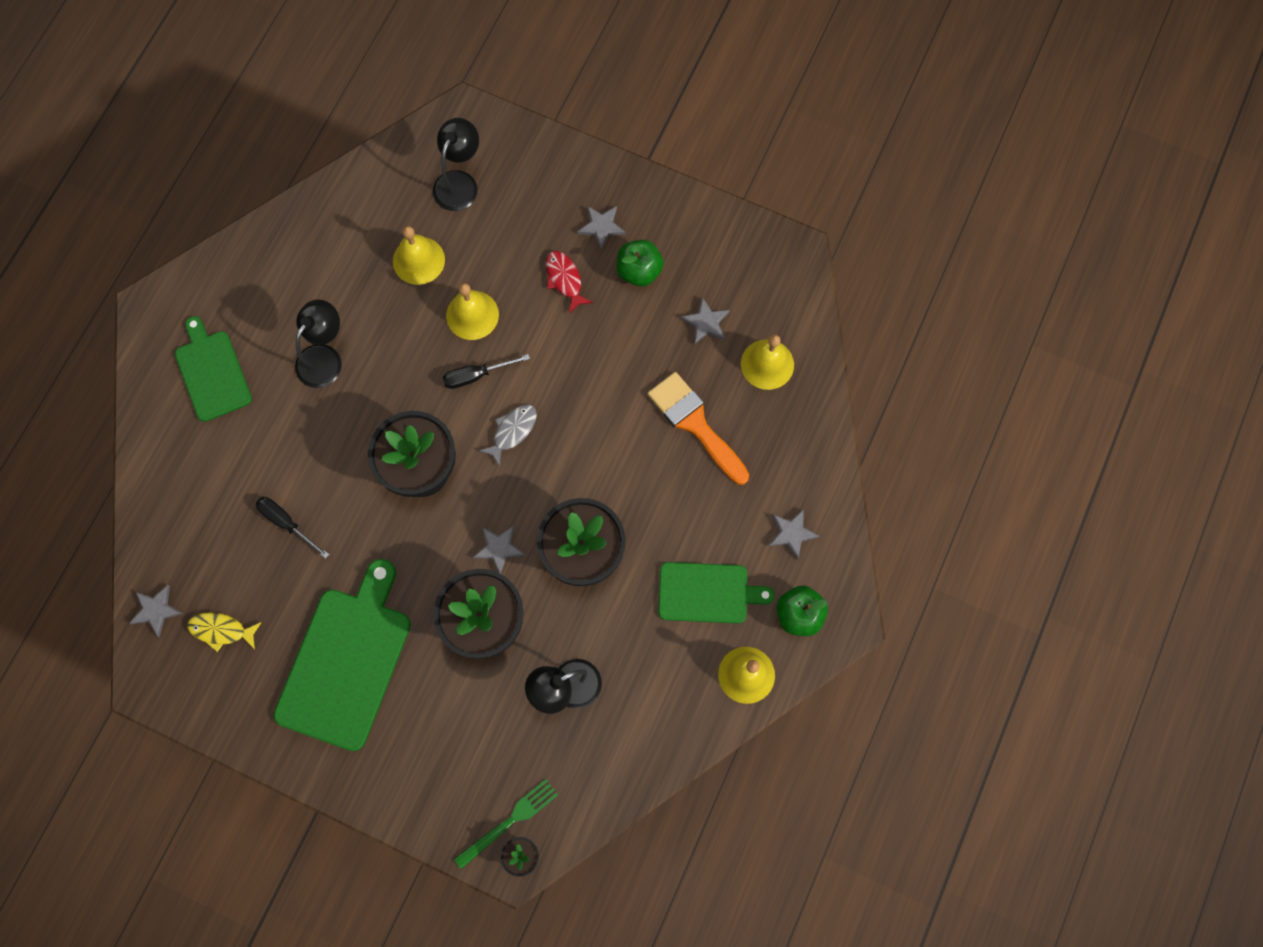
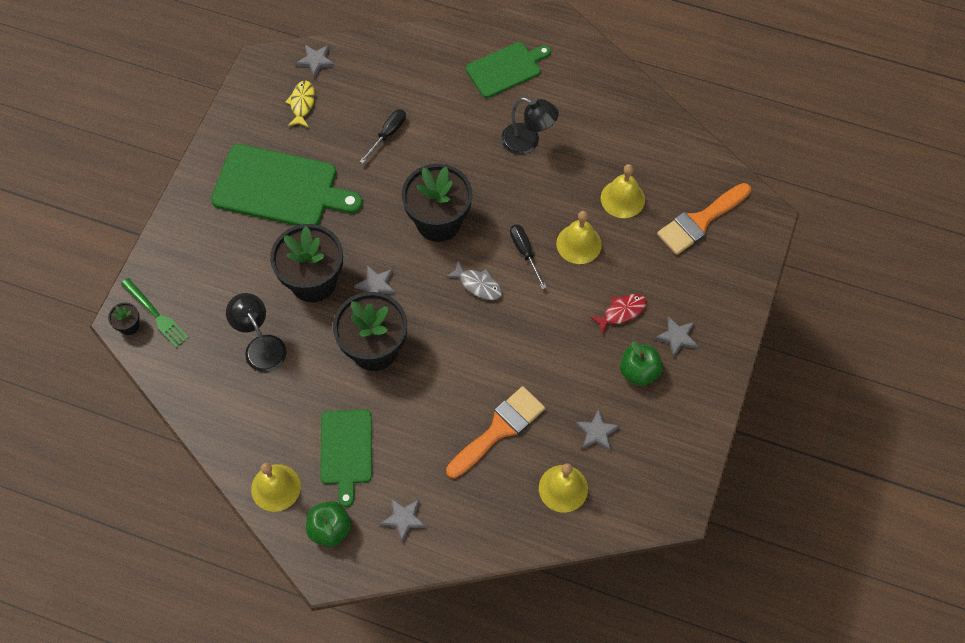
camera: 85 degrees right, 10 degrees down
black lamp [433,118,479,211] -> orange brush [657,183,751,255]

